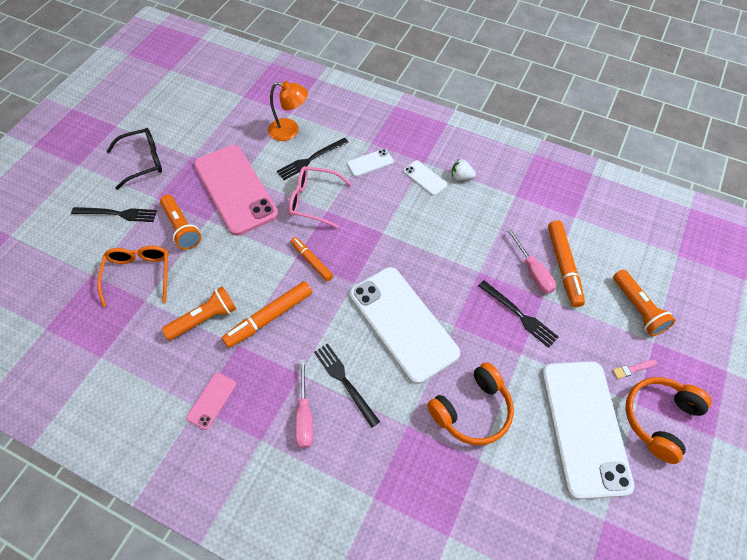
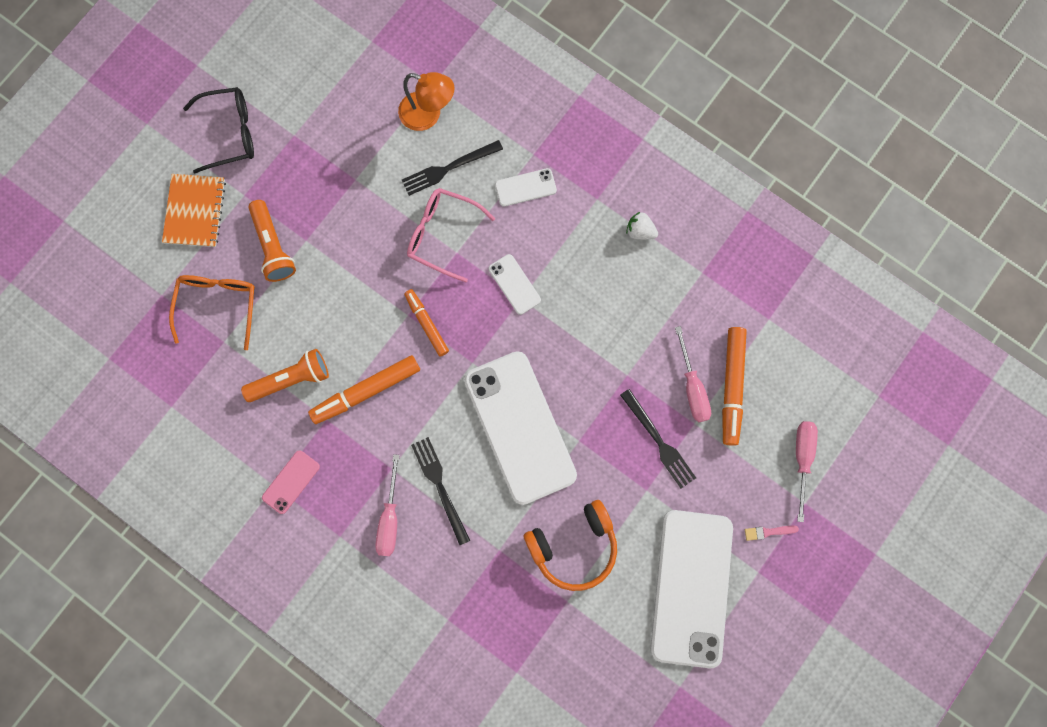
camera: 10 degrees right, 20 degrees up
black fork [71,207,157,222] -> orange notebook [162,174,226,247]
pink phone [194,145,278,236] -> none
white phone [403,160,447,196] -> white phone moved to [489,254,541,315]
orange flashlight [613,270,676,336] -> pink screwdriver [796,421,818,522]
orange headphones [625,377,712,464] -> none

